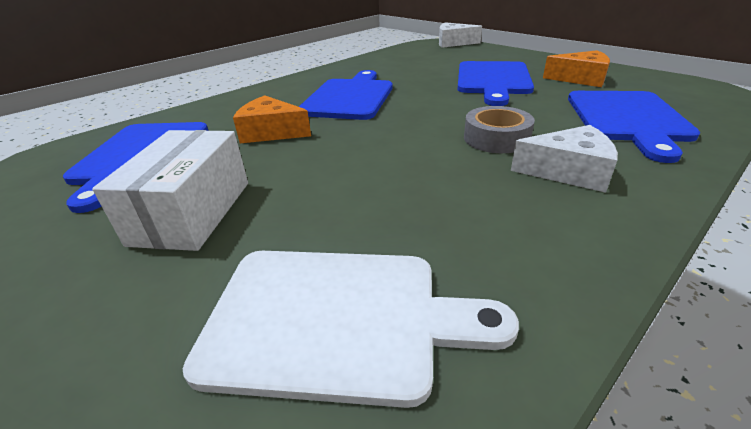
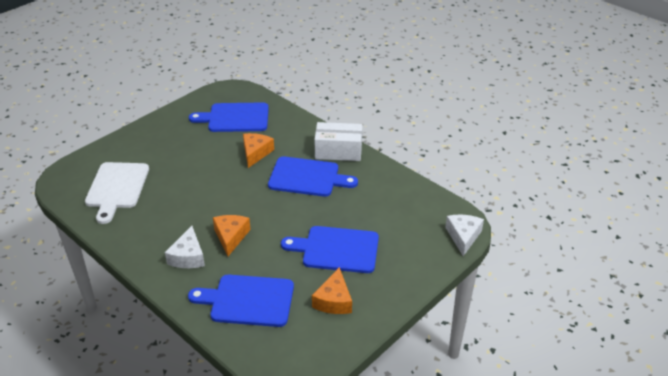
camera: 85 degrees right, 5 degrees up
white box [92,130,248,251] -> white box moved to [314,122,363,161]
grey tape [464,106,535,153] -> orange cheese [213,215,251,256]

